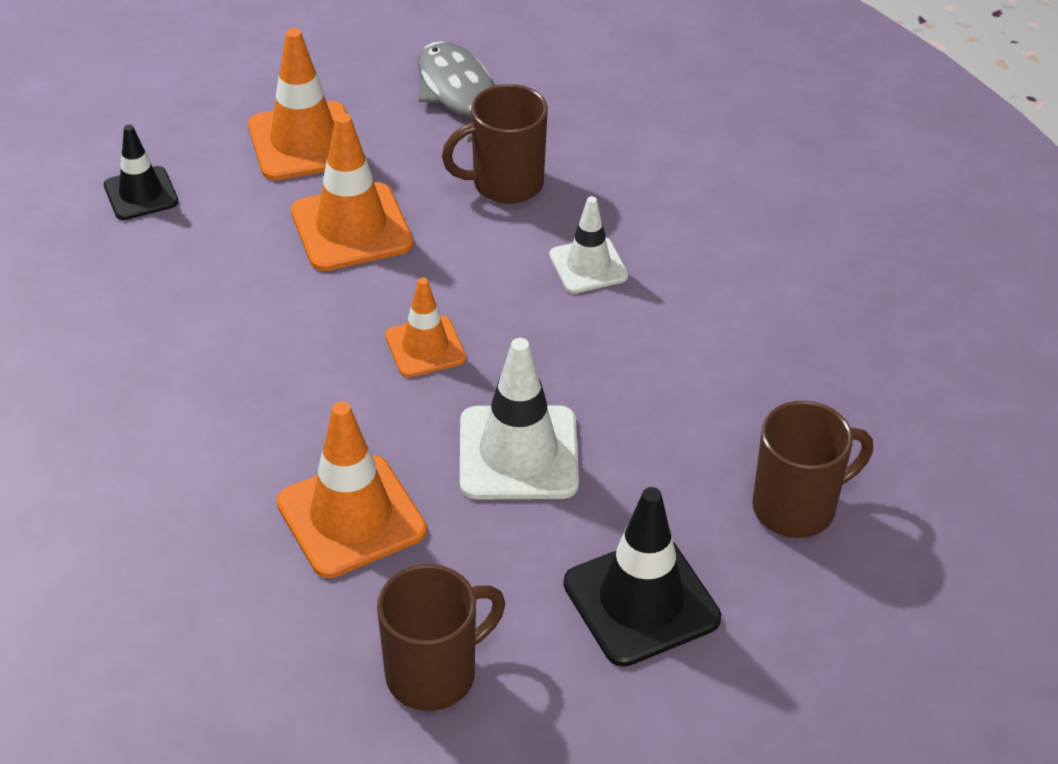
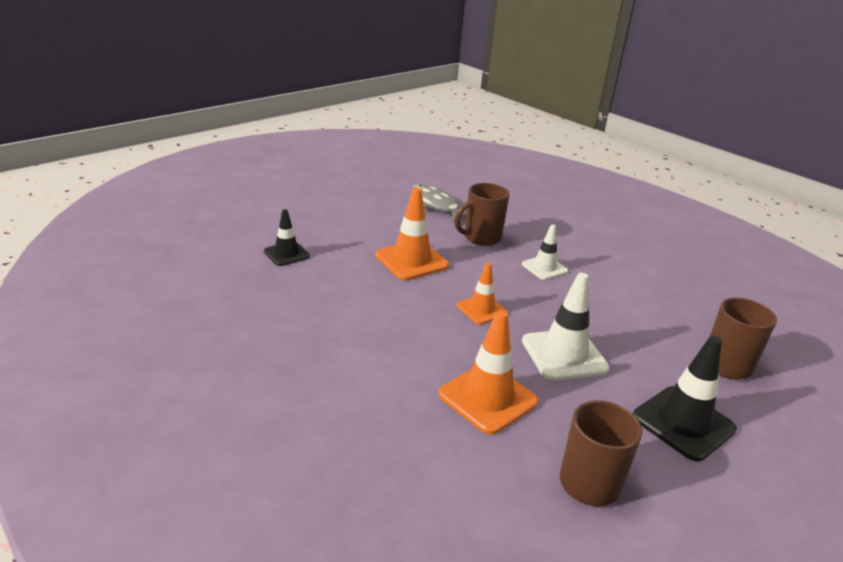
camera: 15 degrees left, 15 degrees down
orange traffic cone [248,28,347,180] -> none

